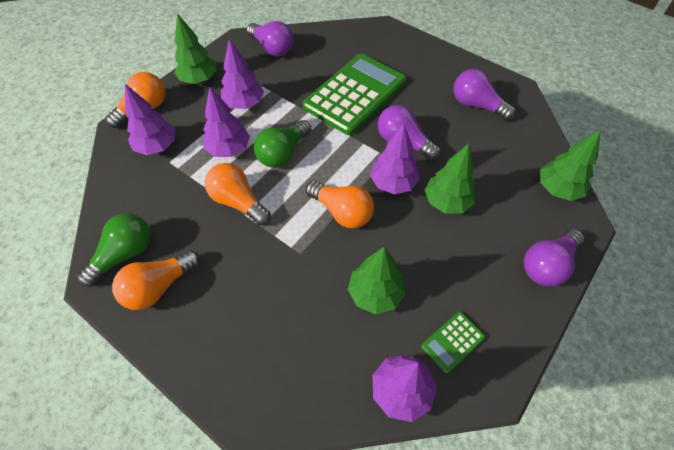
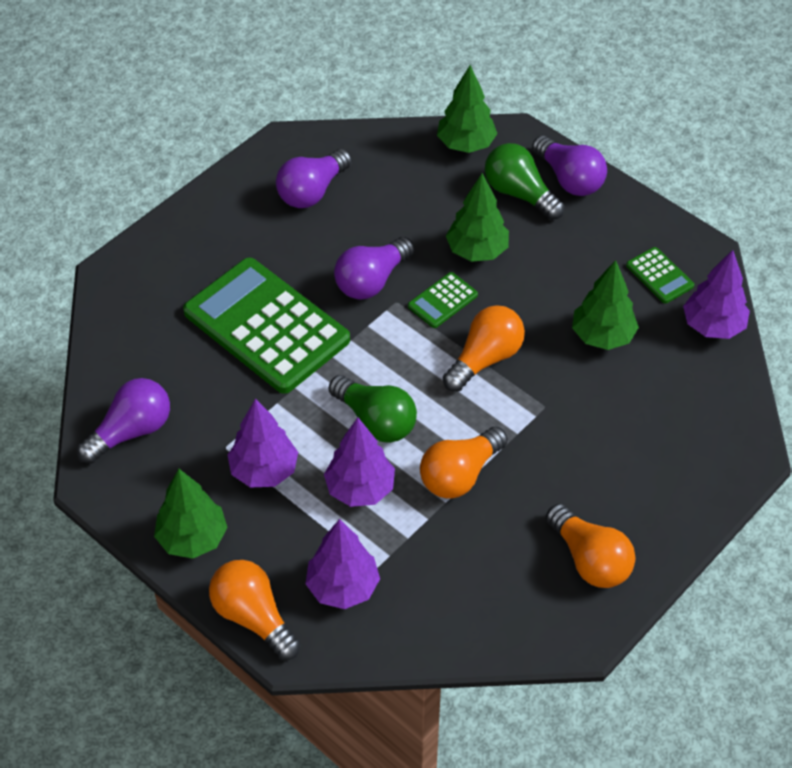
camera: 85 degrees left, 5 degrees down
green light bulb [77,213,151,287] -> green light bulb moved to [485,143,564,220]
purple tree [370,123,420,195] -> green calculator [408,272,478,328]

